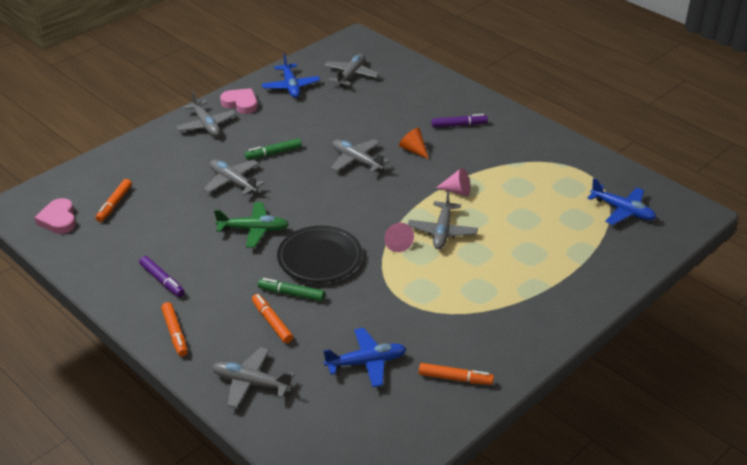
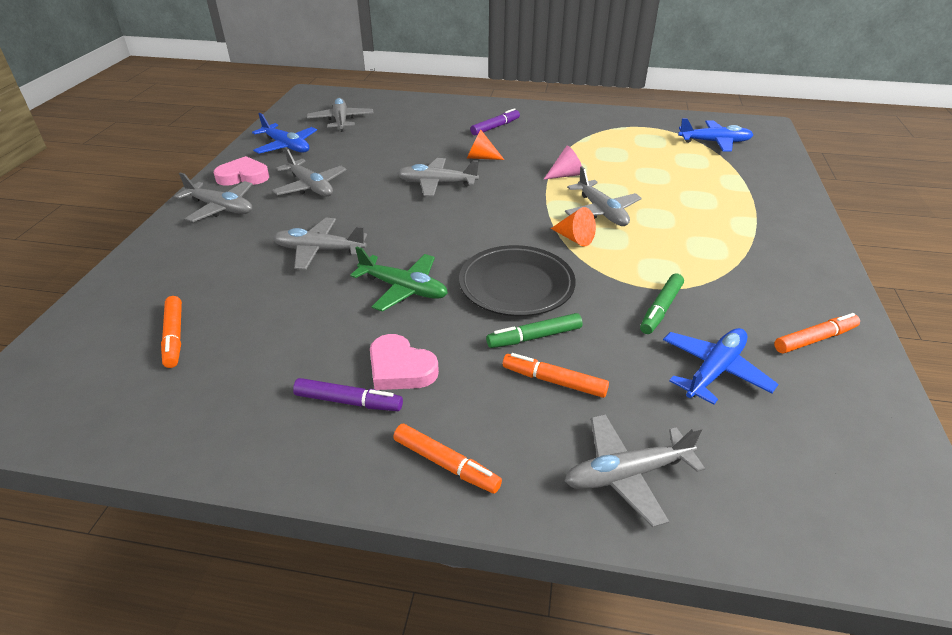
camera: 35 degrees left, 0 degrees up
pink heart [34,198,76,234] -> pink heart moved to [370,334,439,390]
green plane [214,202,289,248] -> green plane turned 60 degrees clockwise [350,247,448,312]
green marker [245,138,302,160] -> green marker moved to [640,273,684,334]
pink cone [384,222,414,252] -> orange cone [551,207,596,246]
none -> grey plane [272,147,347,196]

